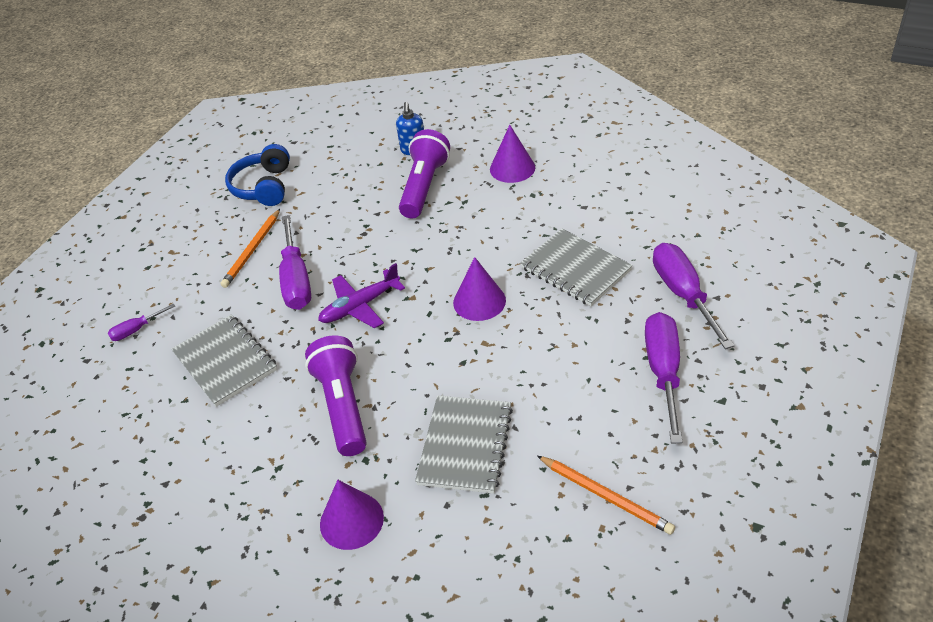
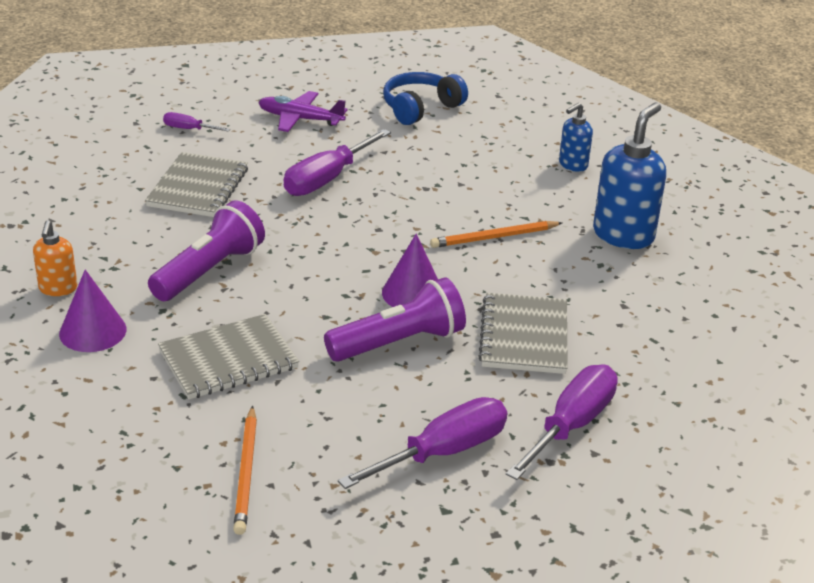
camera: 45 degrees right, 10 degrees down
orange pencil [220,209,280,288] -> orange pencil moved to [430,221,562,248]
purple plane [318,263,405,328] -> purple plane moved to [258,91,347,132]
purple flashlight [399,129,450,219] -> purple flashlight moved to [324,277,466,362]
purple cone [490,125,535,183] -> blue soap dispenser [593,102,666,249]
none -> orange soap dispenser [33,220,77,296]

